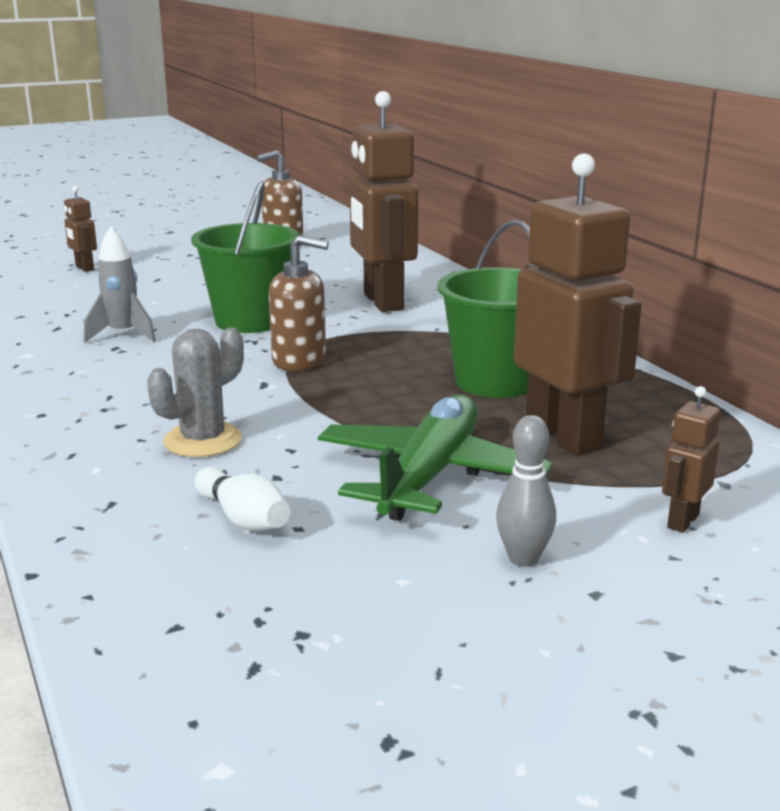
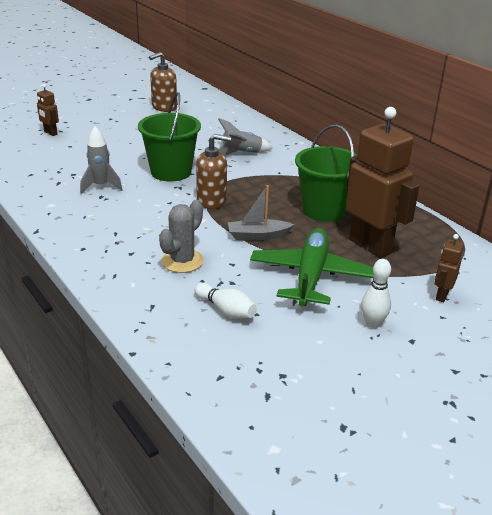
camera: 10 degrees left, 10 degrees up
brown robot [349,91,418,312] -> grey rocket [218,118,272,156]
grey bowling pin [496,415,556,567] -> white bowling pin [361,259,391,328]
none -> grey boat [228,185,294,241]

